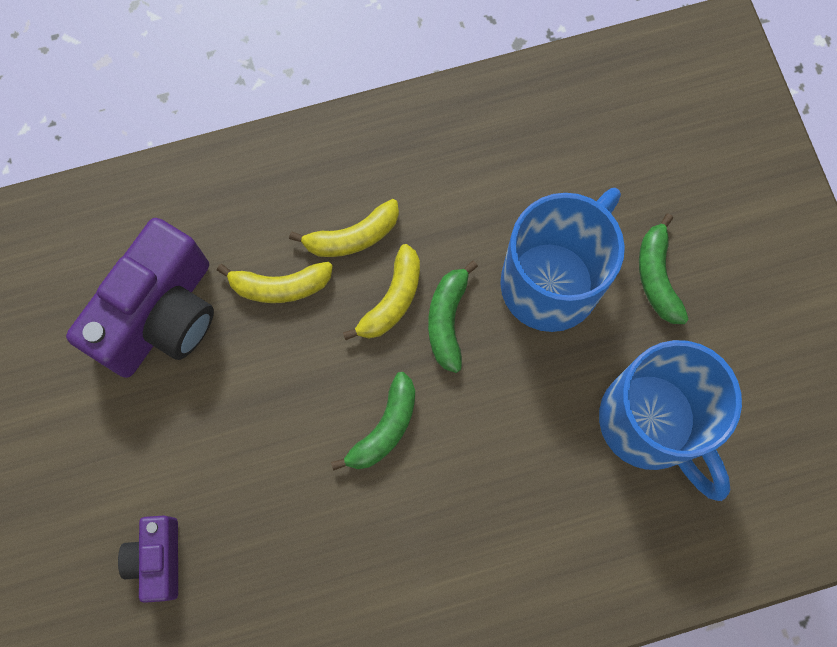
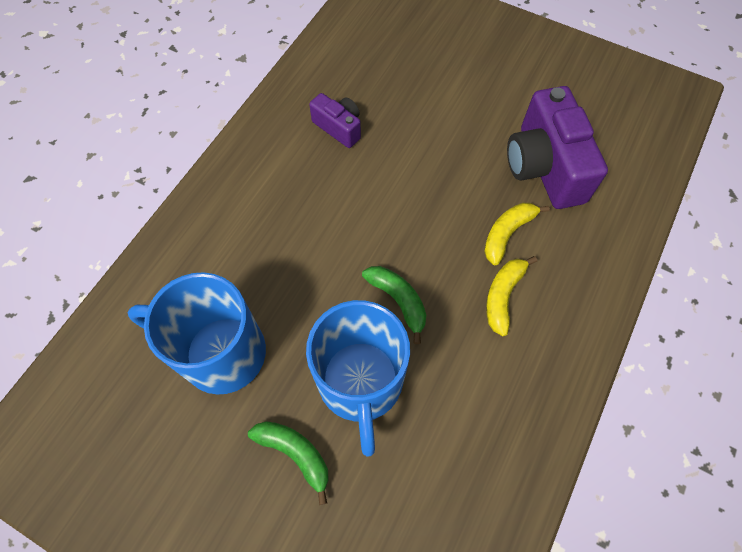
camera: 135 degrees right, 10 degrees down
purple camera [118,515,178,603] -> purple camera moved to [309,93,361,148]
green banana [331,372,415,471] -> none
yellow banana [343,244,420,340] -> none

